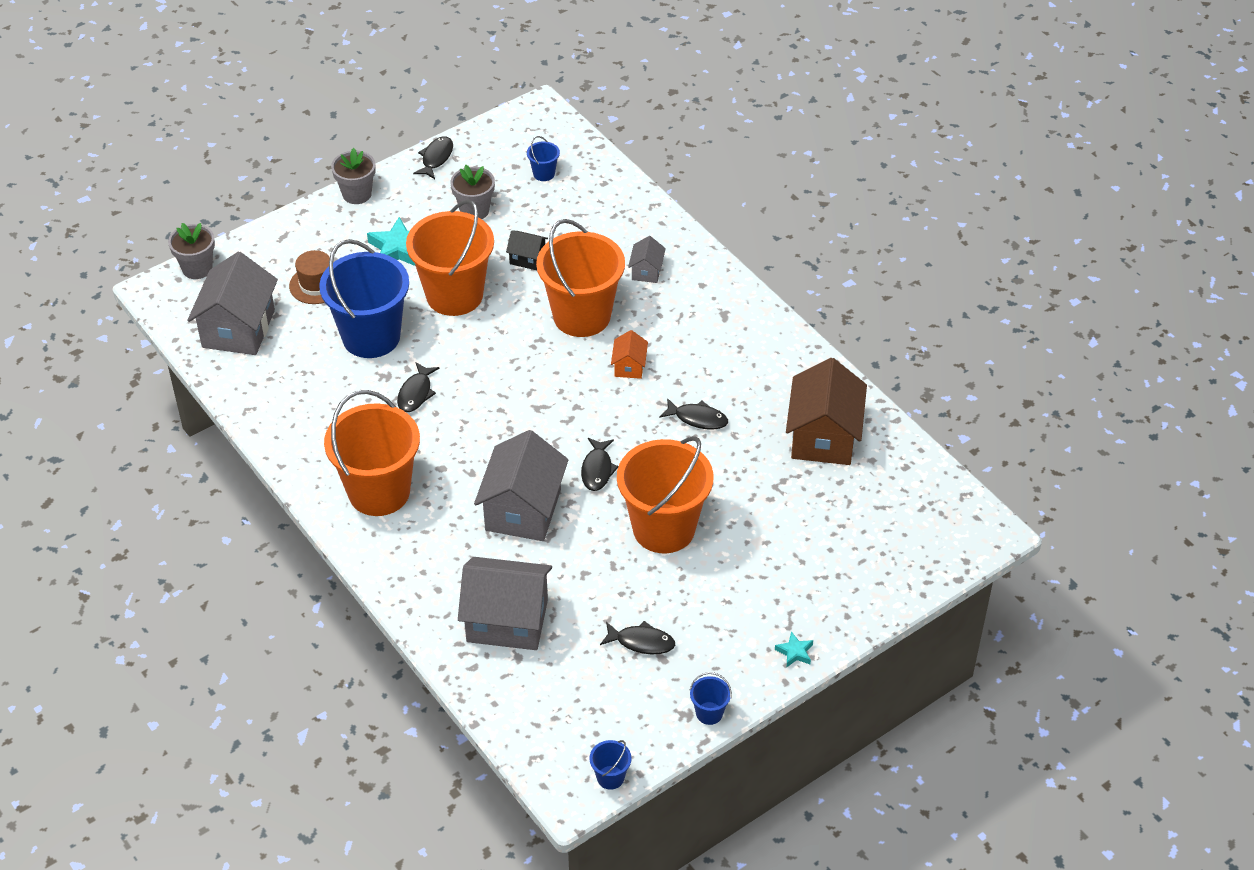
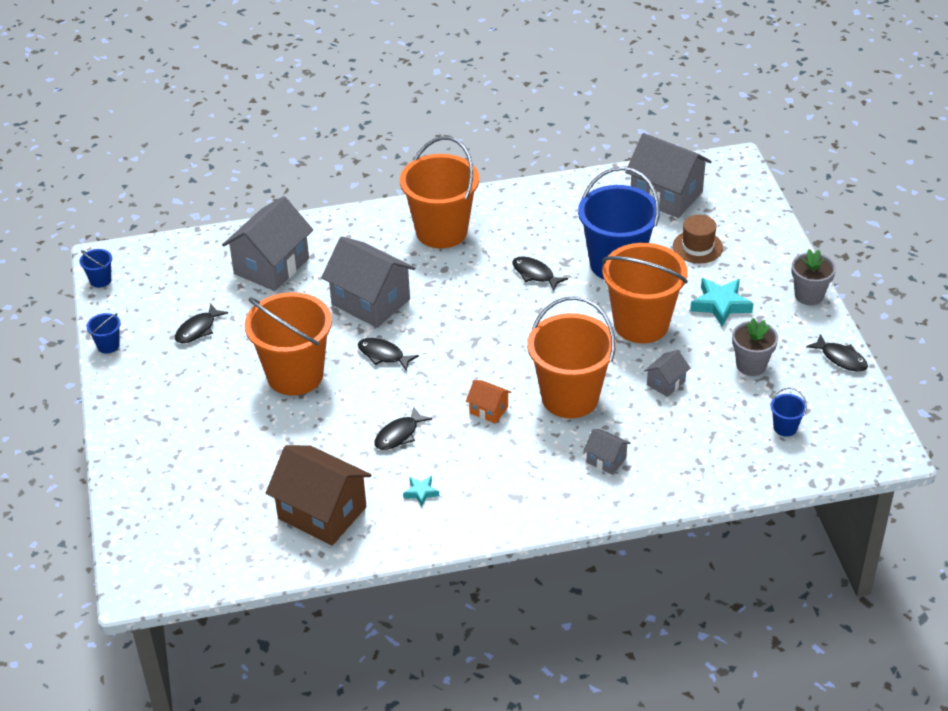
camera: 115 degrees right, 5 degrees down
grey flower pot [168,223,215,279] -> none
black house [506,231,548,270] -> grey house [644,350,690,397]
turquoise star [775,631,813,667] -> turquoise star moved to [403,476,439,506]

